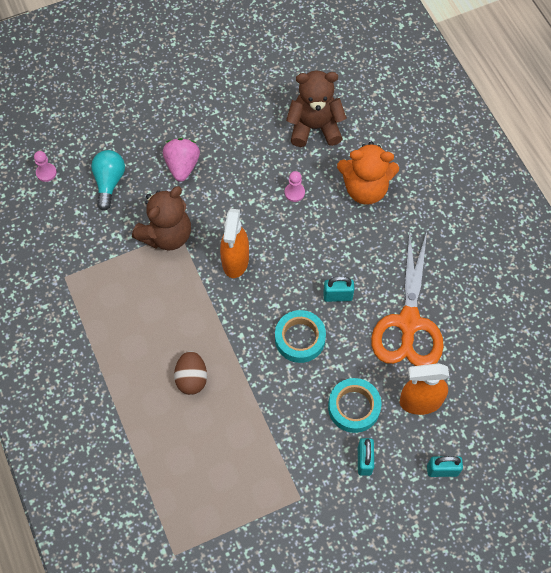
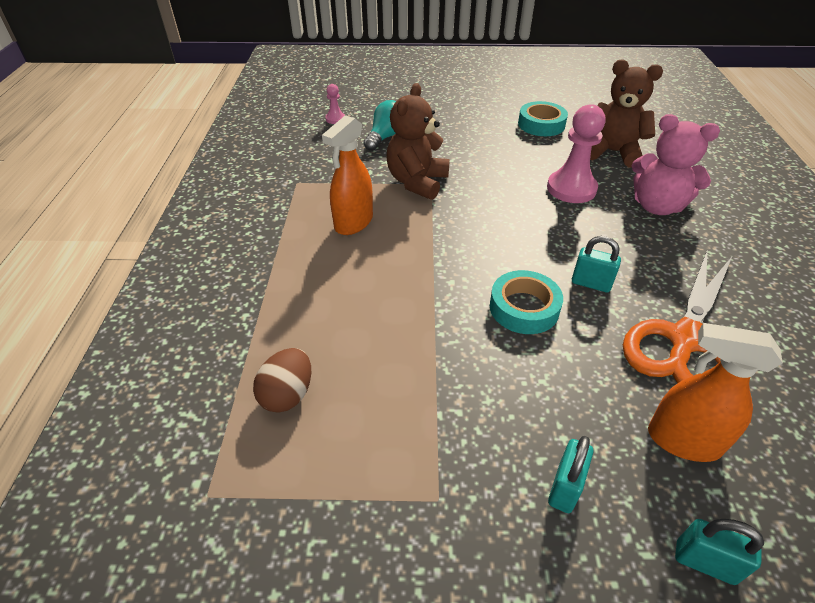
camera: 25 degrees right, 20 degrees down
brown teddy bear [132,186,191,251] -> brown teddy bear turned 135 degrees clockwise [386,83,450,200]
pink strawberry [163,138,200,182] -> none
brown egg [174,351,207,395] -> brown egg moved to [253,348,311,413]
orange spray bottle [220,209,249,278] -> orange spray bottle moved to [322,115,373,235]
pink pawn [285,171,305,202] -> pink pawn [547,104,605,203], size x2.06
turquoise tape [328,378,381,433] -> turquoise tape moved to [518,101,568,136]
orange teddy bear [337,142,399,205] -> pink teddy bear [632,114,720,215]

